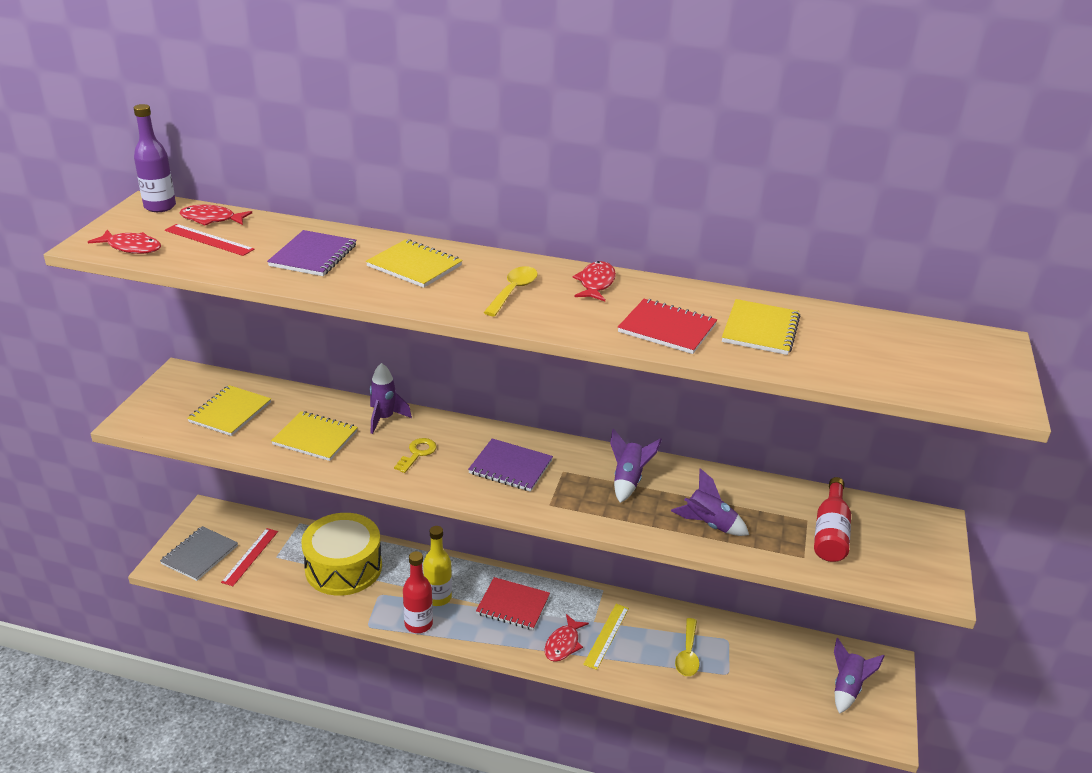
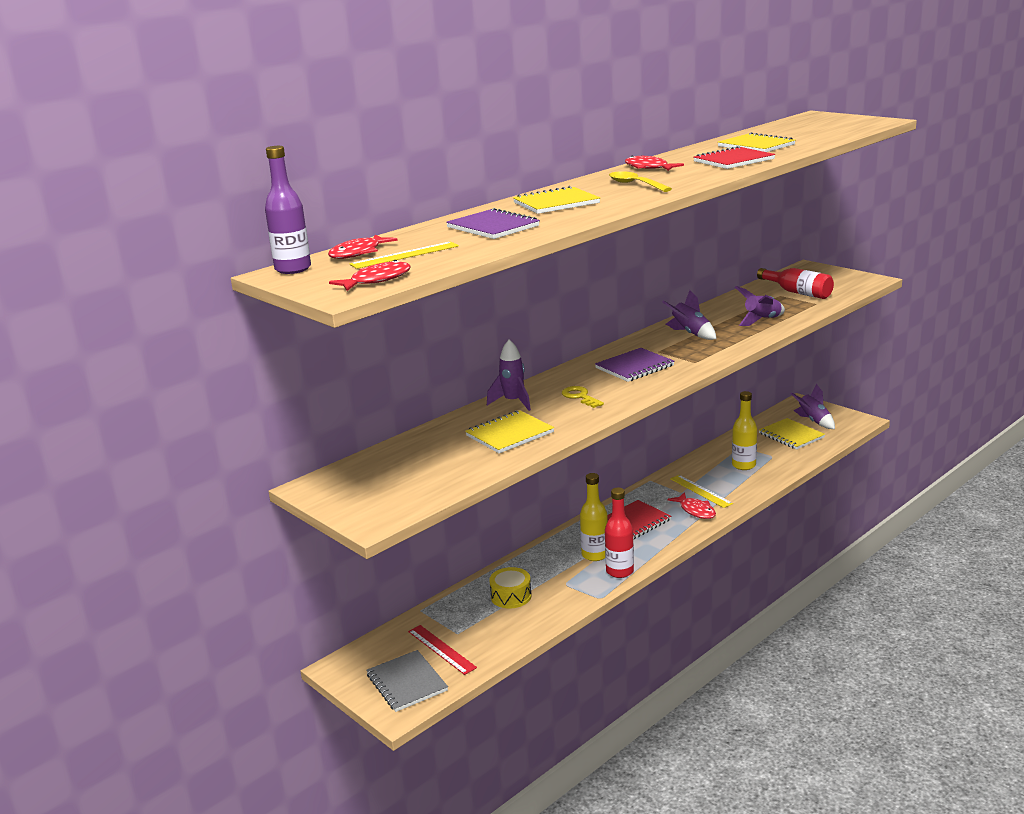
camera: 55 degrees left, 10 degrees down
red ruler [165,224,255,256] -> yellow ruler [349,242,459,269]
yellow notebook [187,385,271,436] -> yellow notebook moved to [759,418,825,450]
yellow drum [301,513,382,596] -> yellow drum [489,567,532,609], size x0.50
yellow spoon [675,618,699,676] -> yellow bottle [732,391,757,470]

